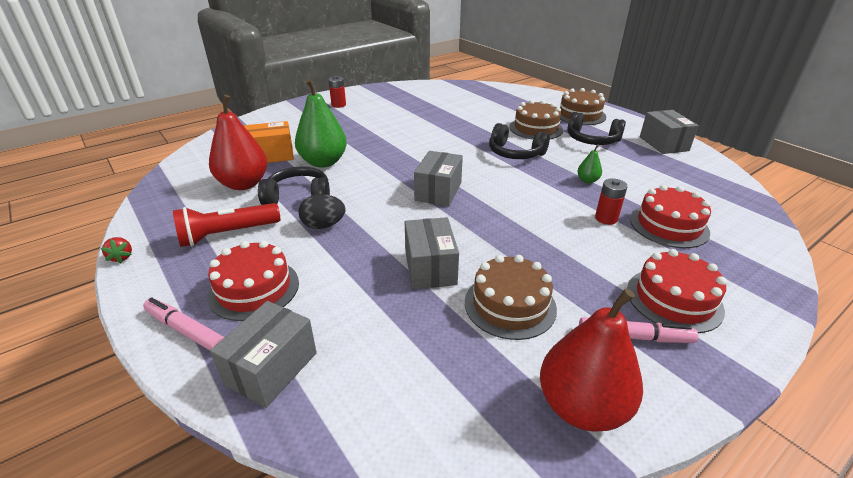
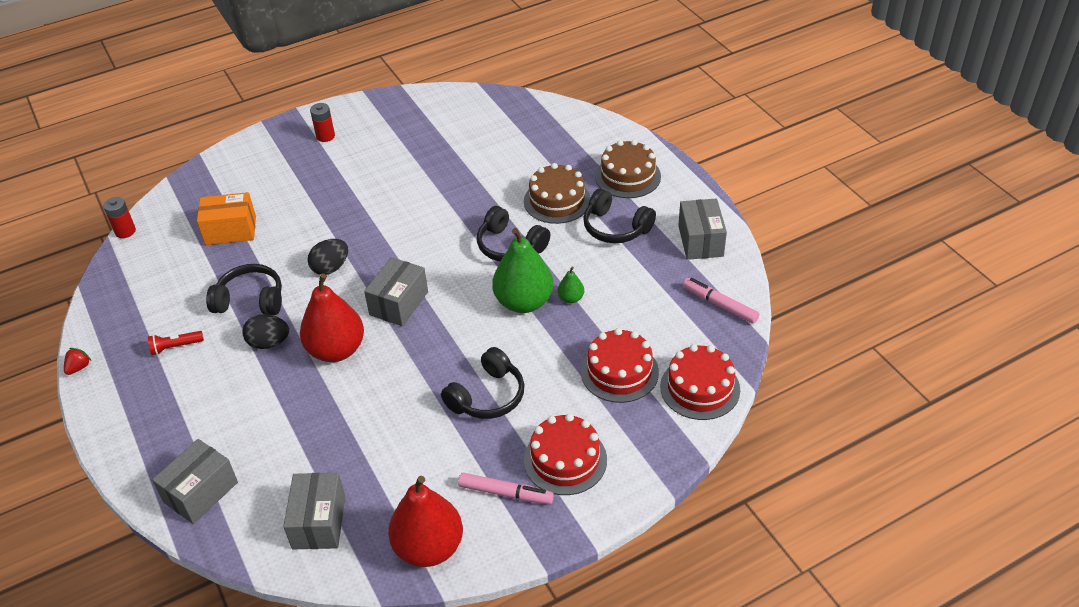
camera: 10 degrees right, 10 degrees up
red strawberry [101,237,132,263] -> red strawberry turned 135 degrees counterclockwise [64,348,91,375]
pink marker [143,297,225,350] -> pink marker moved to [683,278,759,324]
red flashlight [173,203,280,247] -> red flashlight [148,331,204,355], size x0.55
red cake [207,241,299,321] -> red cake moved to [660,344,740,420]
red pear [209,95,267,190] -> red pear moved to [300,273,364,362]
green pear [295,79,347,167] -> green pear moved to [492,228,554,313]
grey box [405,217,459,289] -> grey box moved to [283,473,345,549]
brown cake [465,255,557,340] -> none
red battery [595,178,628,225] -> red battery moved to [103,197,136,238]
none -> black egg [308,239,348,275]
none -> black headphones [441,347,524,419]

